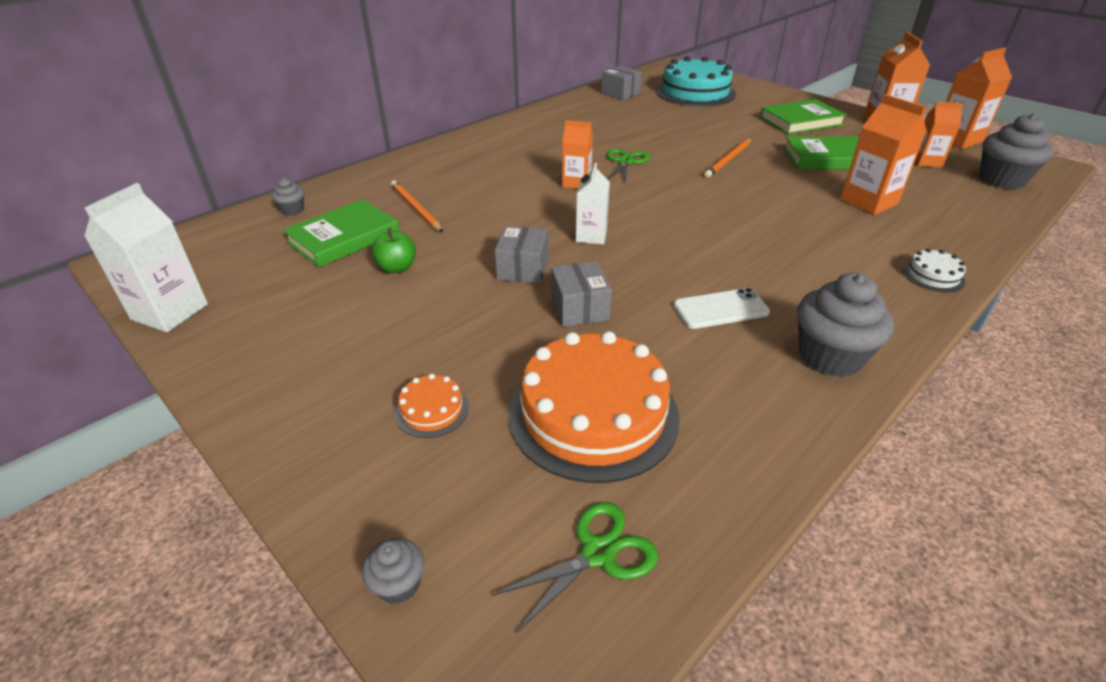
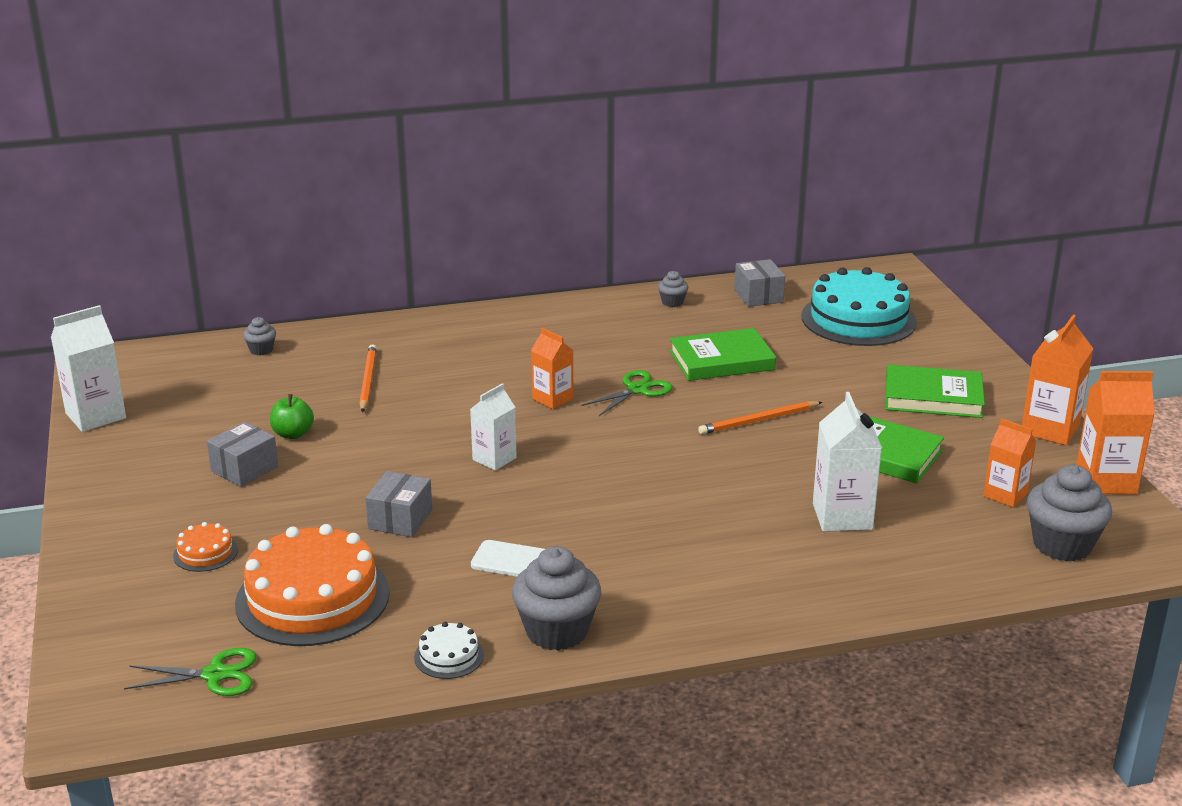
camera: 30 degrees right, 10 degrees down
green book [283,199,399,267] -> green book moved to [670,328,776,381]
grey cupcake [362,538,424,604] -> grey cupcake moved to [658,271,688,307]
grey box [495,226,548,284] -> grey box moved to [207,422,278,487]
orange carton [840,94,927,215] -> white carton [813,392,882,532]
white cake [902,248,966,293] -> white cake moved to [414,622,484,679]

